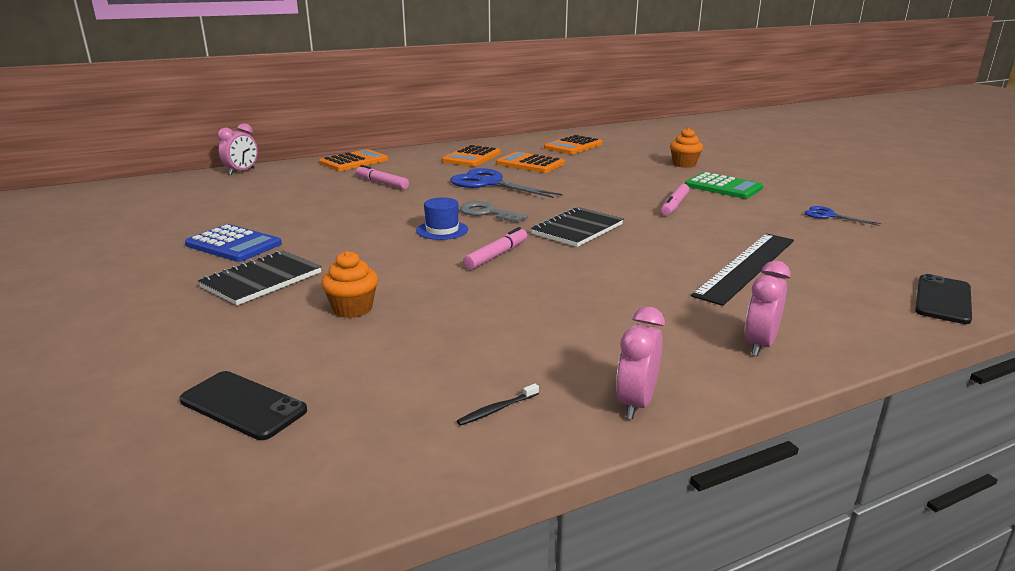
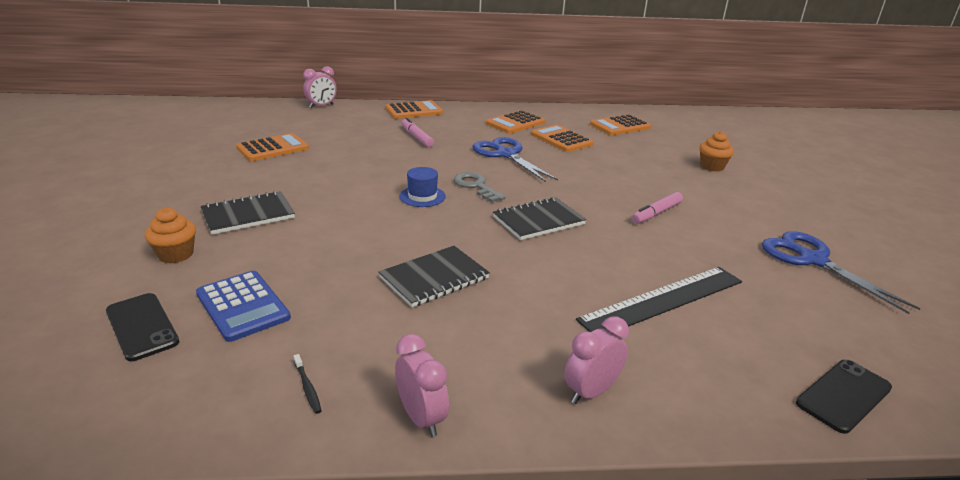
camera: 20 degrees right, 5 degrees up
blue calculator [185,224,282,262] -> blue calculator moved to [196,271,291,342]
orange cupcake [321,251,378,318] -> orange cupcake moved to [145,208,196,263]
black toothbrush [457,384,539,426] -> black toothbrush turned 105 degrees counterclockwise [293,354,321,414]
pink marker [463,227,527,270] -> none
pink clock [616,307,665,419] -> pink clock turned 105 degrees clockwise [395,334,449,437]
green calculator [685,172,763,199] -> none
blue scissors [805,206,882,226] -> blue scissors [762,231,921,314], size x1.96
none -> orange calculator [236,133,309,161]
none -> black notebook [379,246,490,307]

